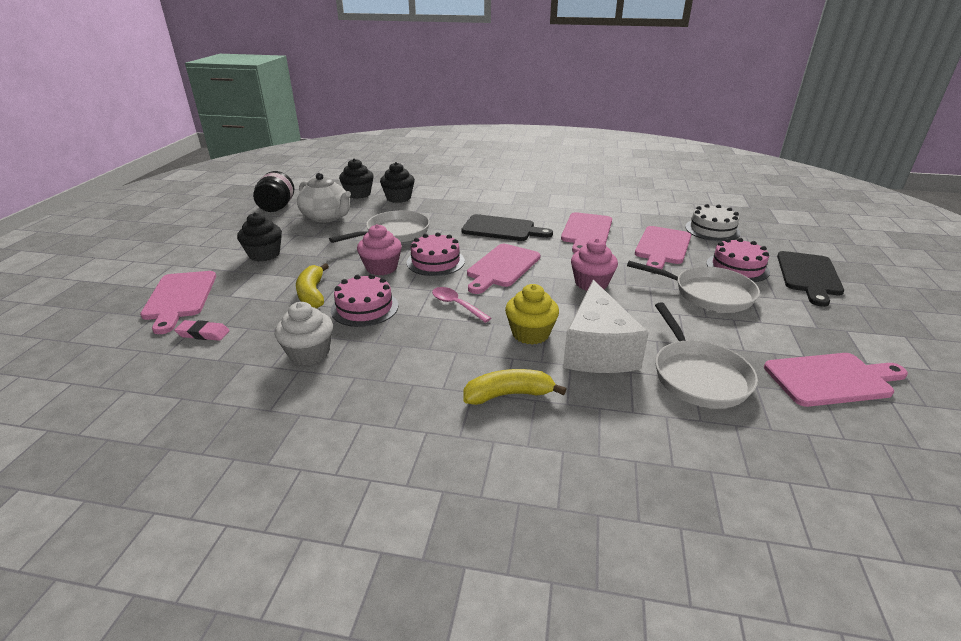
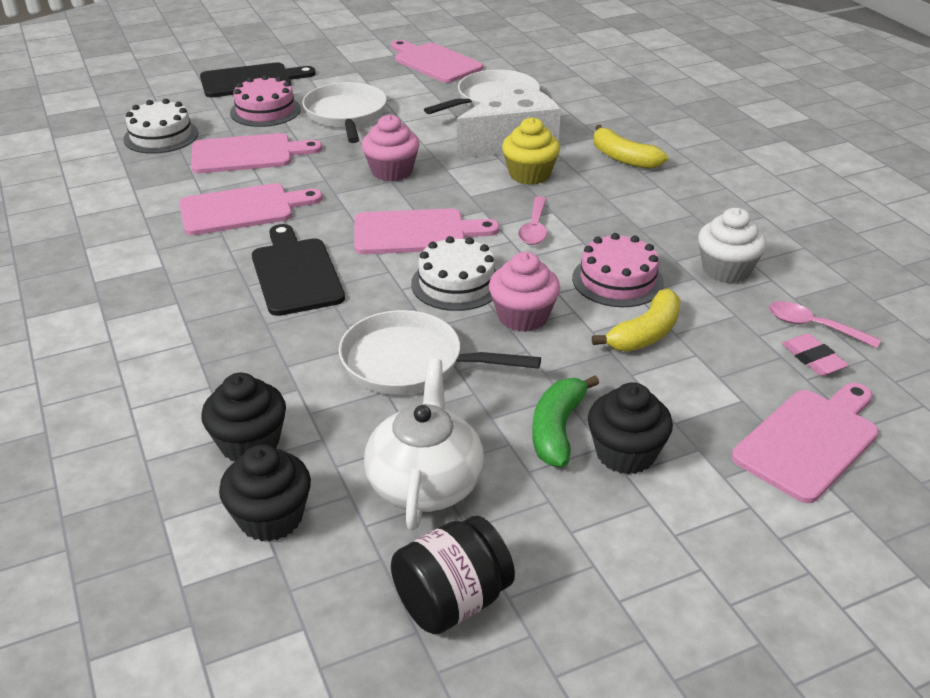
camera: 125 degrees left, 5 degrees up
pink cake [407,232,465,276] -> white cake [411,236,497,311]
none -> green banana [532,376,599,467]
none -> pink spoon [769,301,881,348]

